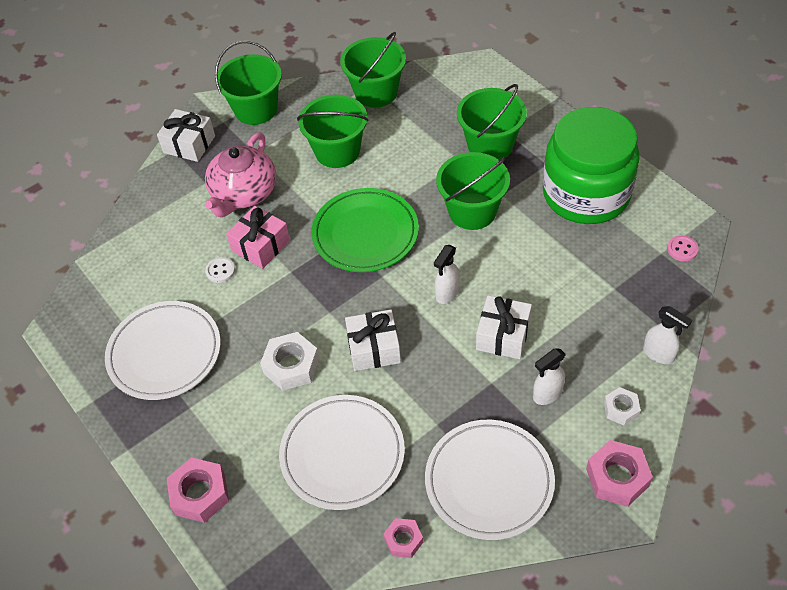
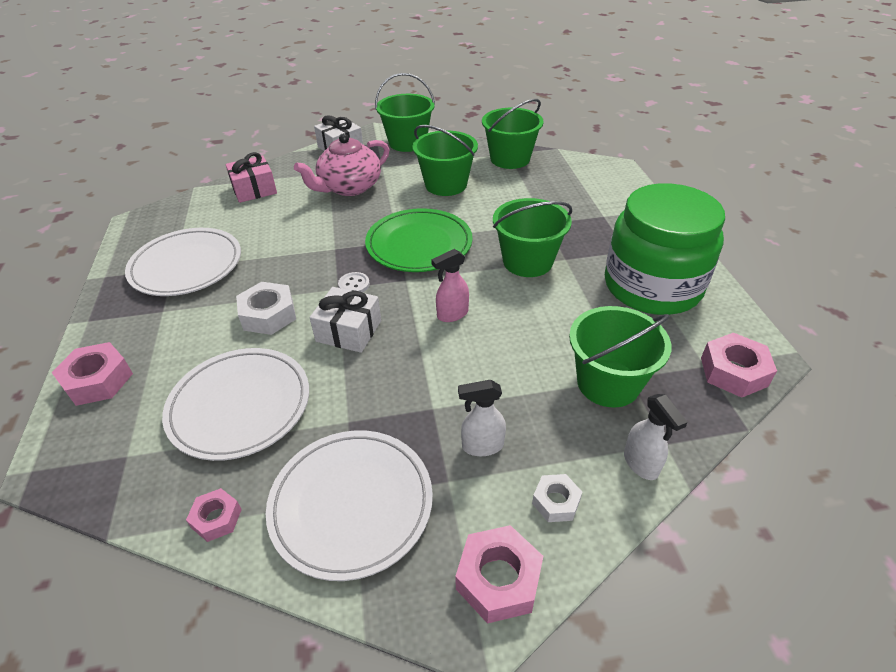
camera: 25 degrees right, 10 degrees down
white button [205,257,235,283] -> white button moved to [338,272,370,292]
pink gift [226,206,290,269] -> pink gift moved to [225,152,277,203]
white spray bottle [434,245,460,304] -> pink spray bottle [431,249,469,322]
green bucket [457,84,527,160] -> green bucket moved to [569,306,671,408]
white gift [476,295,532,359] -> none
pink button [667,235,699,261] -> pink nut [701,333,777,398]

